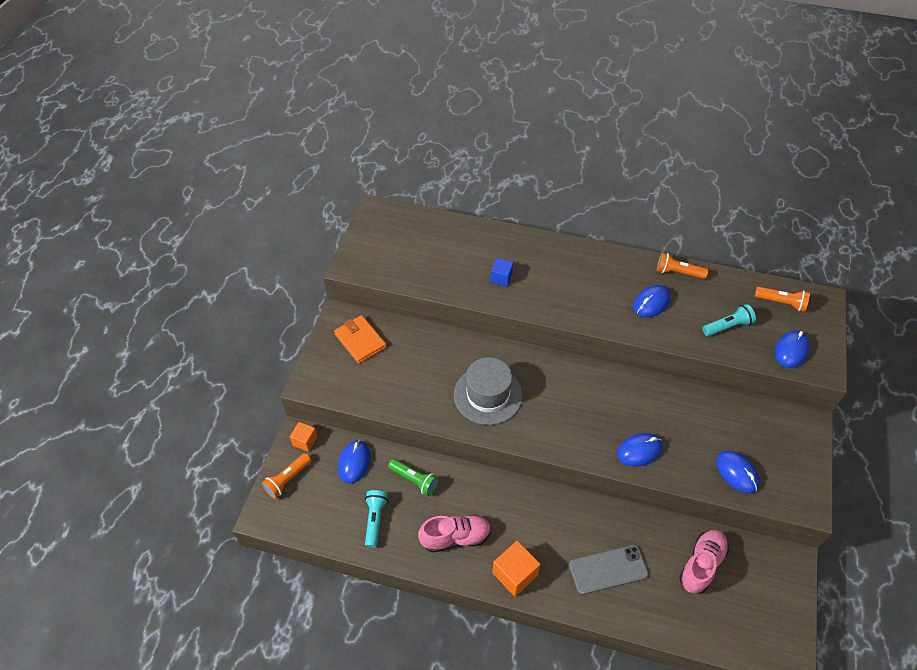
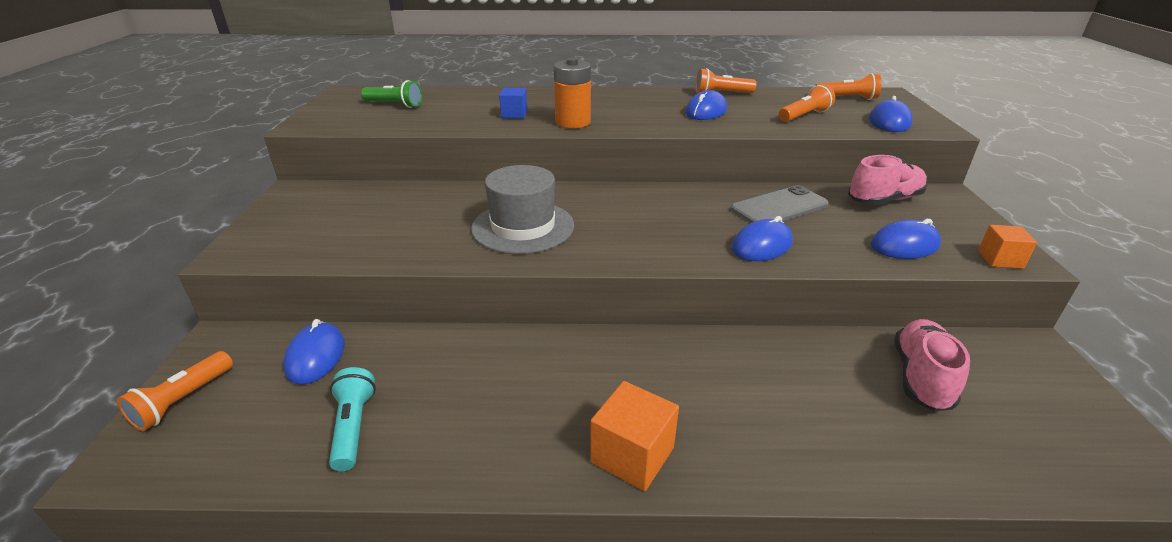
camera: 15 degrees left, 20 degrees down
orange cube [290,422,318,452] -> orange cube moved to [978,225,1037,269]
orange wallet [334,315,387,364] -> none
green flashlight [388,459,439,496] -> green flashlight moved to [361,80,422,108]
pink shoe [418,515,491,553] -> pink shoe moved to [848,155,927,205]
grey phone [569,545,649,594] -> grey phone moved to [730,185,829,223]
turquoise flashlight [703,304,756,336] -> orange flashlight [779,84,835,122]
blue mouse [716,451,760,493] -> blue mouse turned 60 degrees counterclockwise [871,219,941,259]
none -> orange battery [554,58,591,128]

